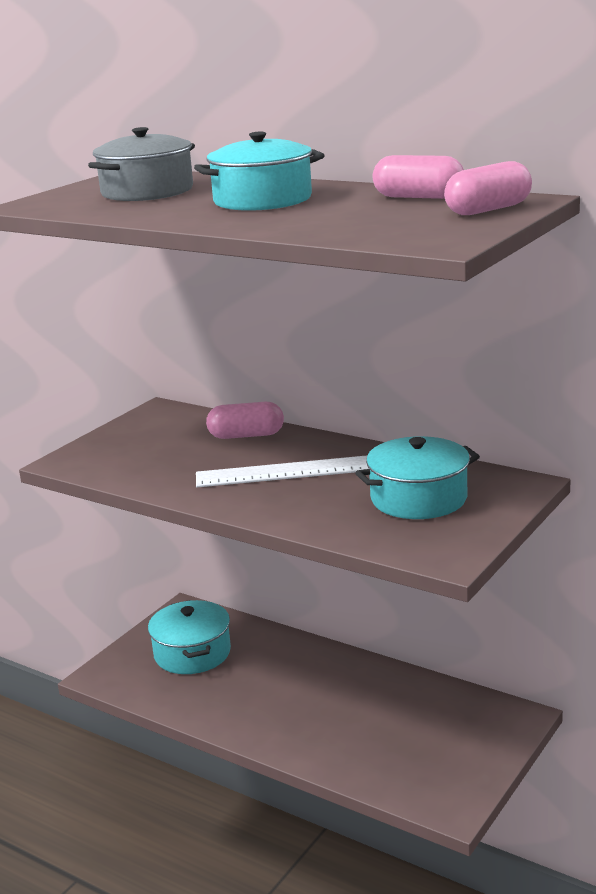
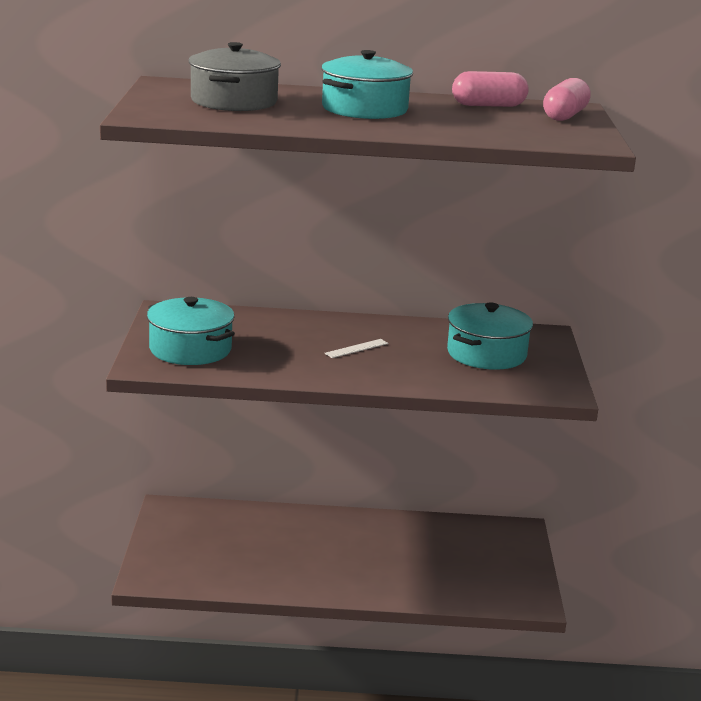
camera: 35 degrees left, 0 degrees up
turquoise pot [148,600,231,674] -> turquoise pot moved to [147,297,235,365]
white ruler [196,456,369,487] -> white ruler [324,339,389,358], size x0.45
pink capsule [206,402,284,439] -> none

